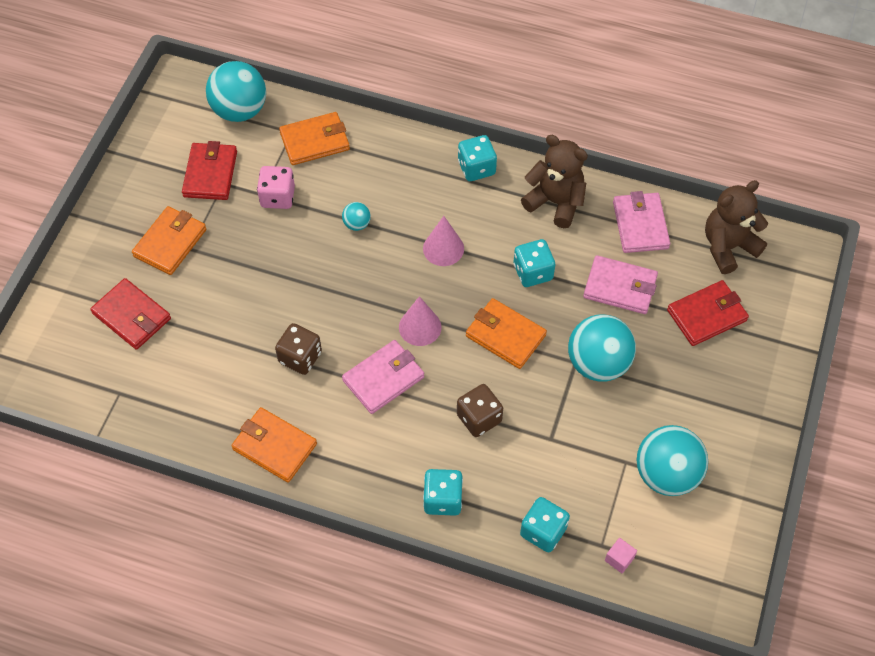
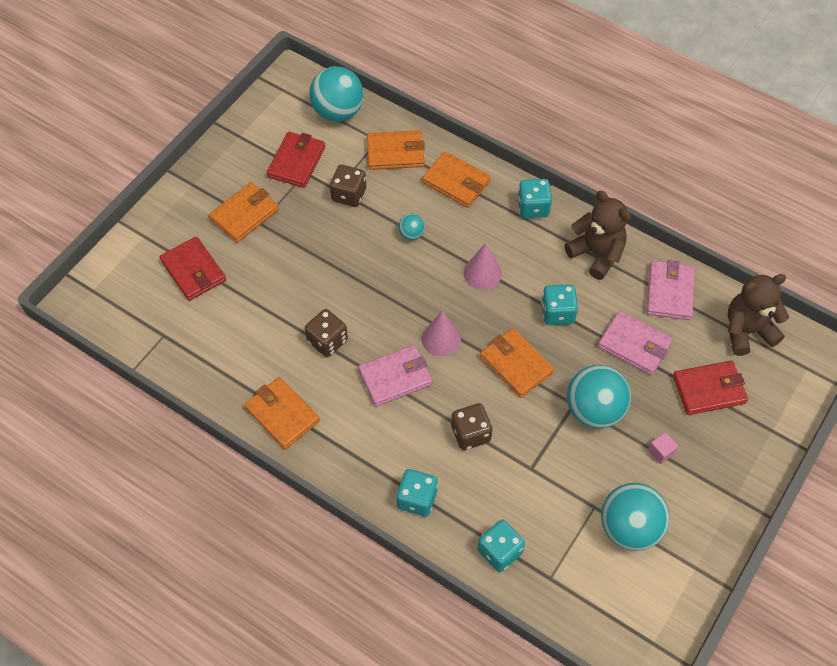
camera: 15 degrees right, 0 degrees up
pink dice [257,166,295,209] -> brown dice [330,165,366,207]
pink cube [605,538,637,573] -> pink cube moved to [648,432,679,464]
none -> orange wallet [422,151,491,208]

